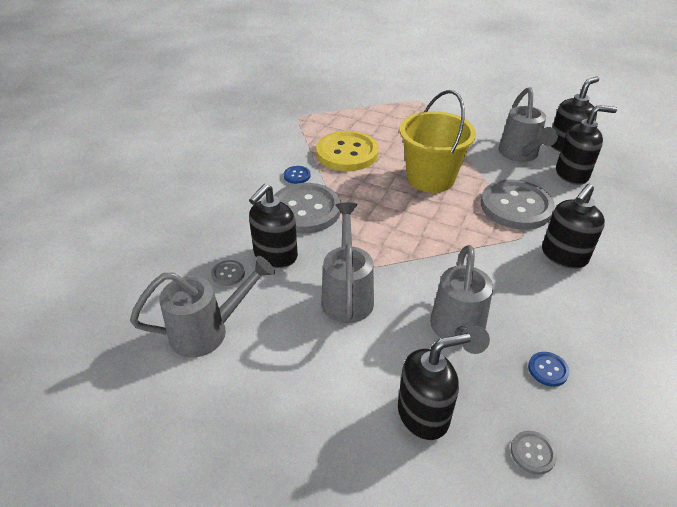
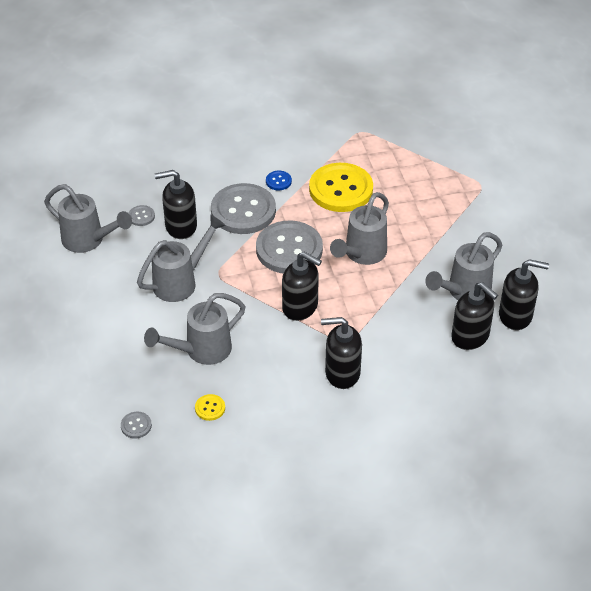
camera: 50 degrees right, 5 degrees up
black soap dispenser [398,333,471,440] -> black soap dispenser moved to [282,252,322,321]
yellow bucket [399,90,476,193] -> grey watering can [330,192,389,265]
grey button [481,180,555,230] -> grey button moved to [256,221,323,273]
blue button [528,352,569,387] -> yellow button [195,394,225,421]

